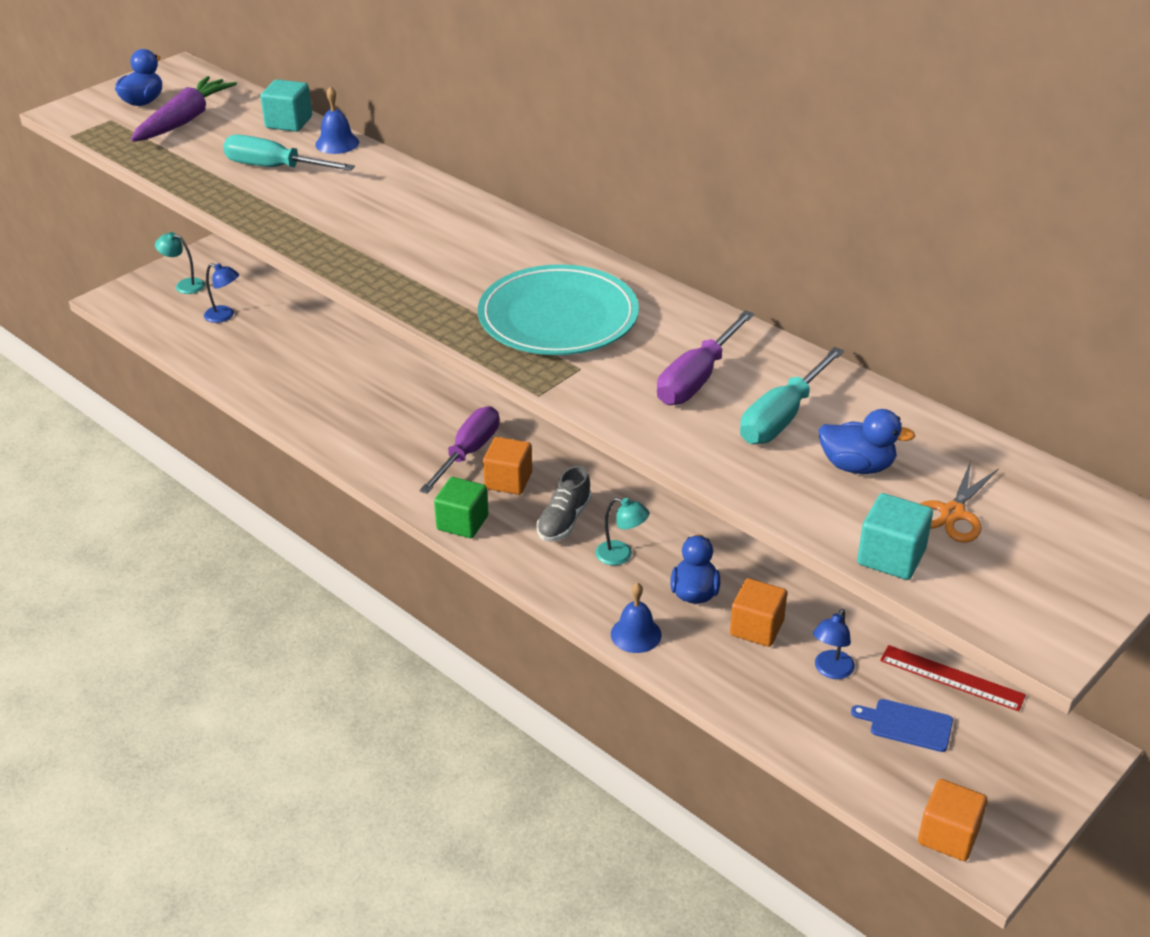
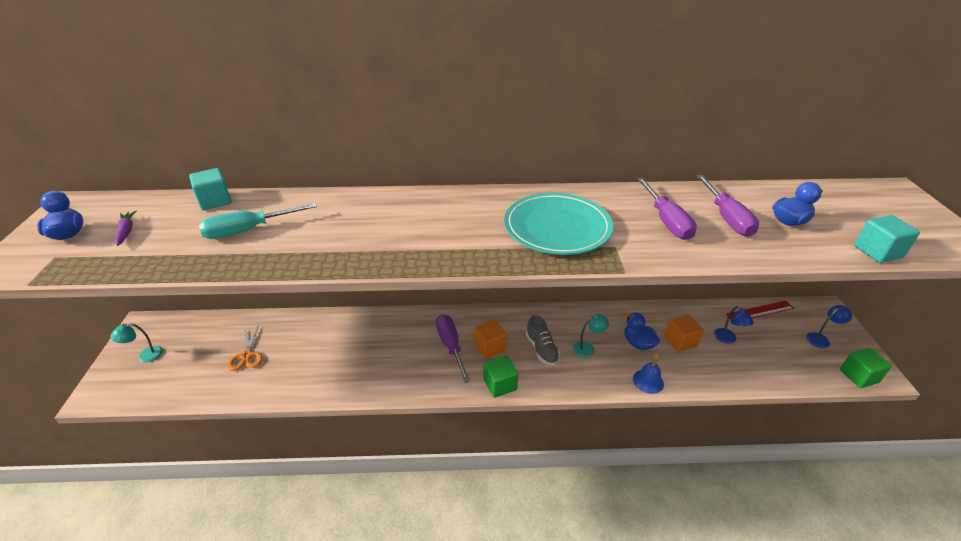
camera: 45 degrees left, 0 degrees up
purple carrot [131,76,237,142] -> purple carrot [115,211,137,246], size x0.51
blue lamp [204,263,239,323] -> blue lamp moved to [806,305,852,348]
blue bell [315,86,359,154] -> none
turquoise screwdriver [740,347,844,444] -> purple screwdriver [696,175,759,237]
blue cutting board [851,699,953,752] -> none
orange cube [918,779,987,861] -> green cube [840,348,892,388]
orange scissors [919,461,999,543] -> orange scissors moved to [228,325,263,371]

